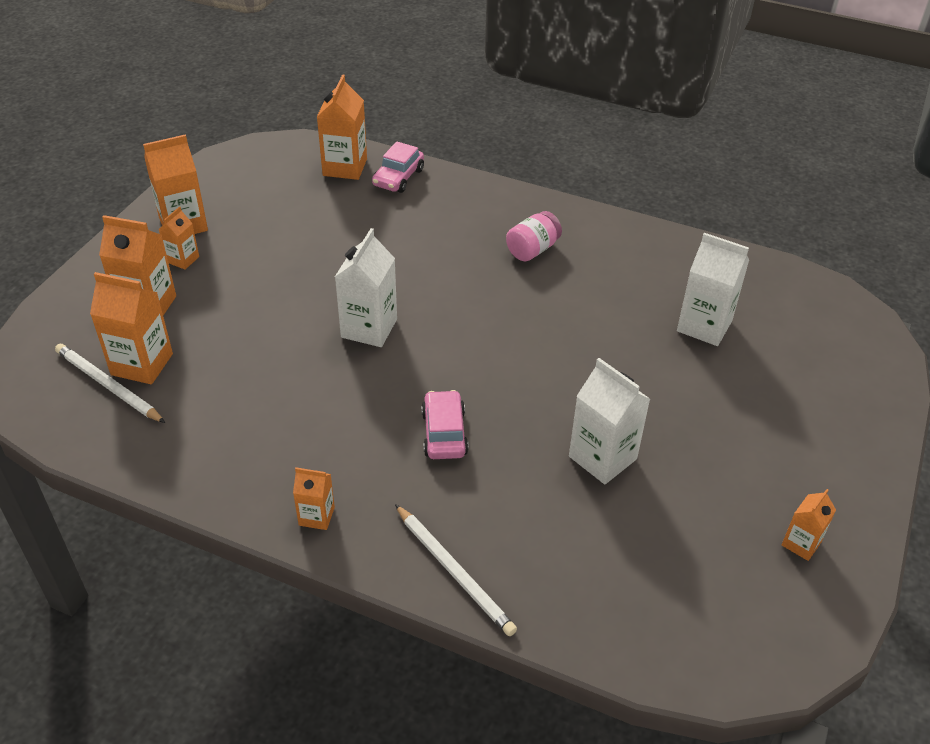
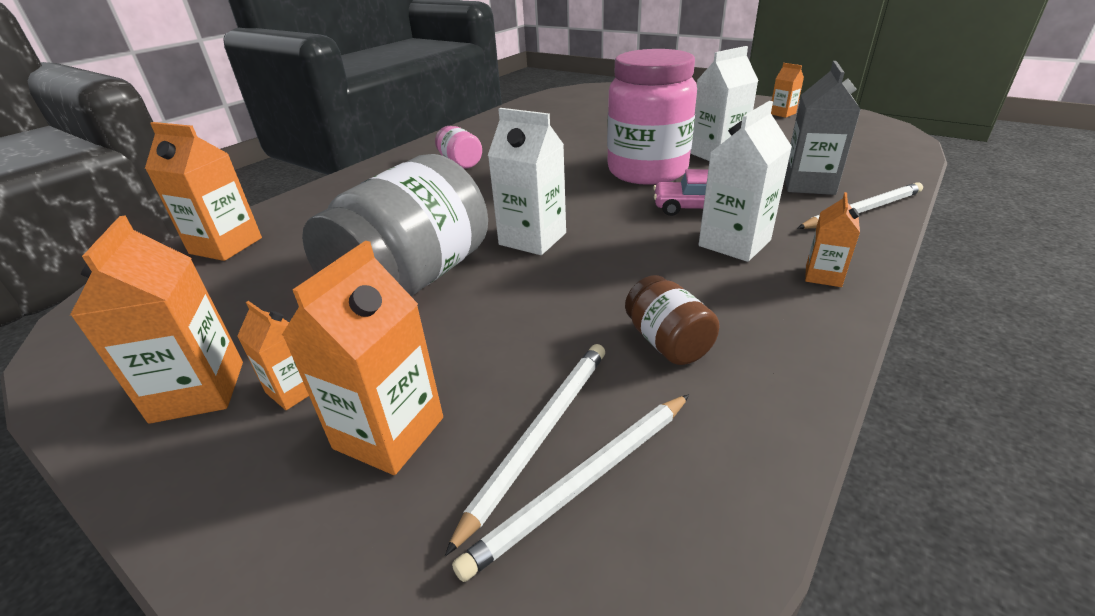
camera: 75 degrees left, 10 degrees down
orange carton [90,272,173,384] -> white pencil [445,344,605,556]
pink car [372,141,424,193] -> none
white carton [677,233,749,346] -> white carton moved to [698,101,792,262]
none -> grey jar [302,154,488,296]
none -> pink jar [607,49,697,185]
none -> brown jar [625,275,719,365]
none -> grey carton [785,61,861,195]

